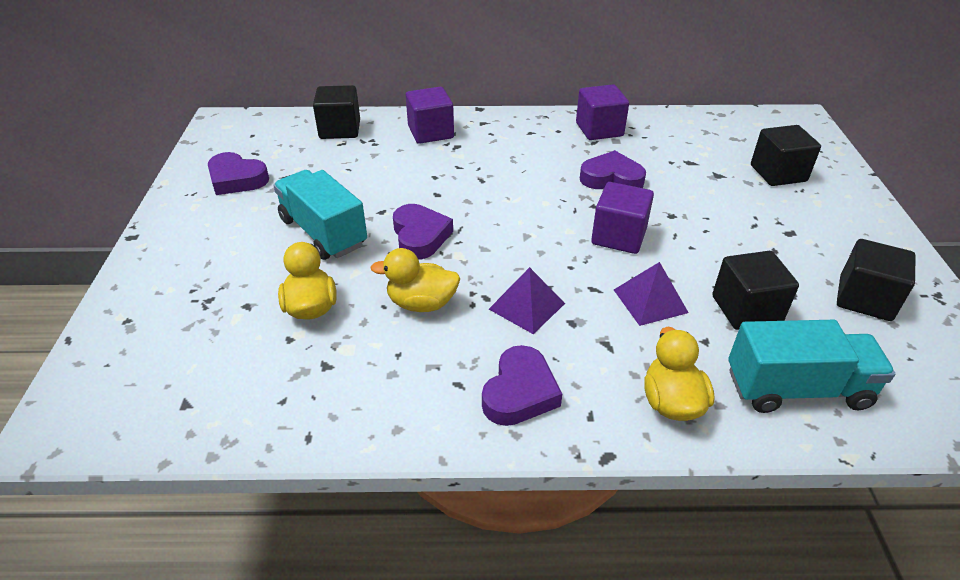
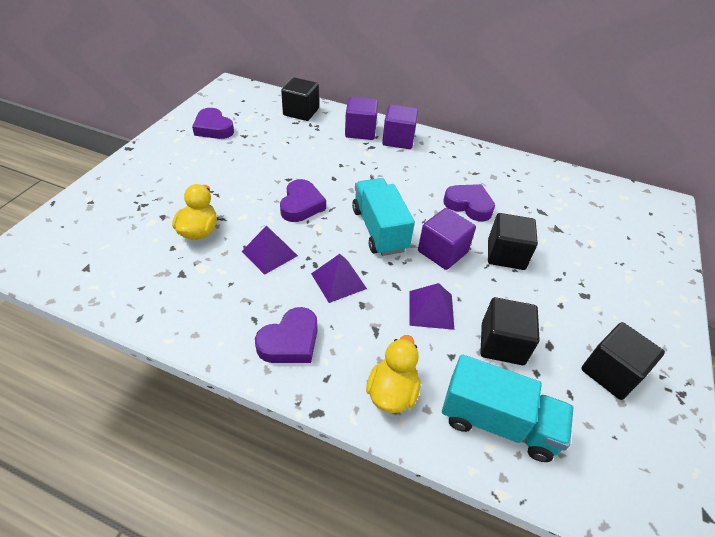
camera: 20 degrees right, 5 degrees up
turquoise truck [273,170,367,260] -> turquoise truck moved to [352,178,415,256]
yellow duck [371,248,460,312] -> purple pyramid [242,226,298,275]
purple cube [576,84,629,140] -> purple cube moved to [382,105,418,149]
black cube [751,125,821,186] -> black cube moved to [488,213,538,270]

